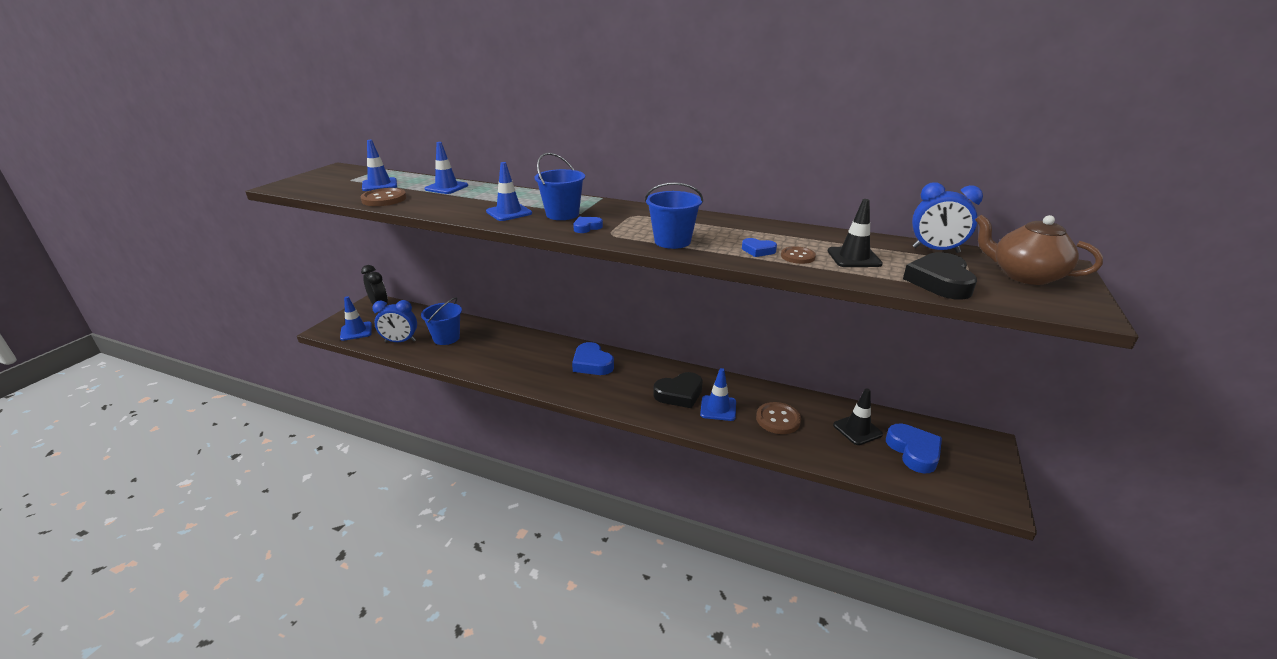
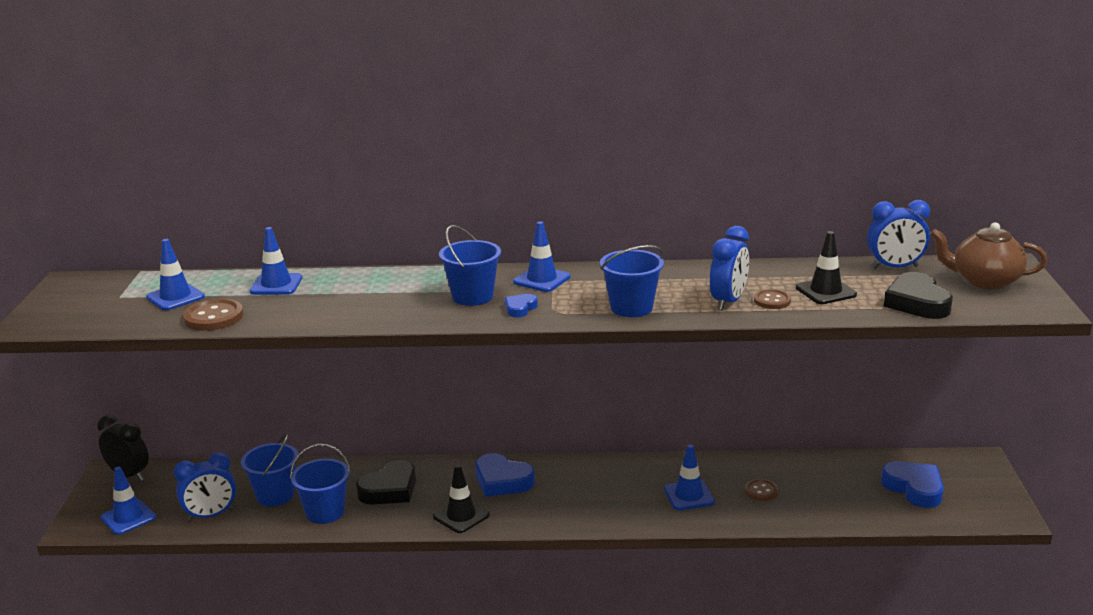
camera: 20 degrees left, 5 degrees down
blue traffic cone [486,162,532,221] -> blue traffic cone moved to [513,221,571,292]
black heart [653,372,703,408] -> black heart moved to [356,460,416,505]
blue heart [742,238,777,257] -> blue clock [710,226,749,310]
brown button [756,402,801,434] -> brown button [745,479,778,501], size x0.63
black traffic cone [833,388,883,445] -> black traffic cone moved to [433,464,490,533]
none -> blue bucket [290,444,351,524]

